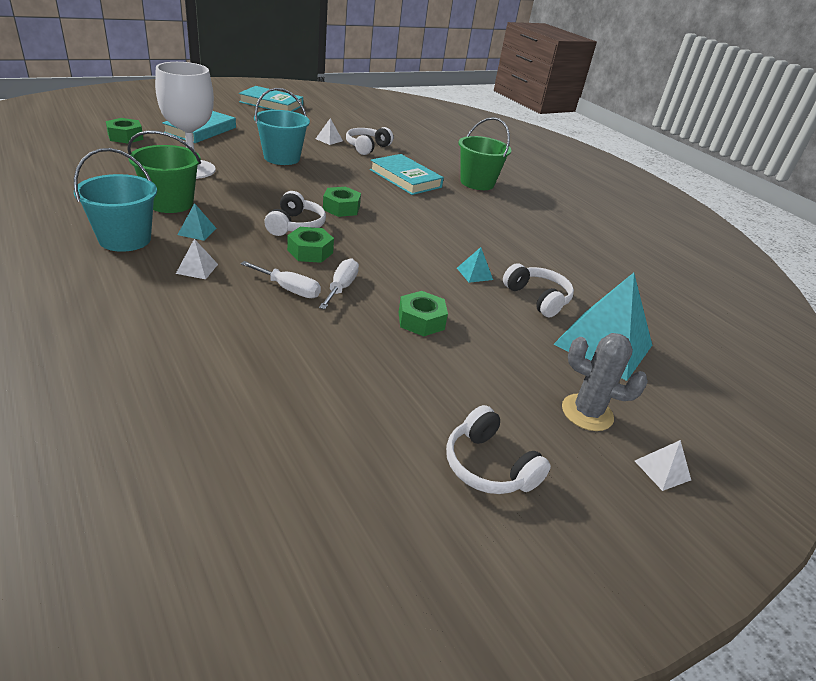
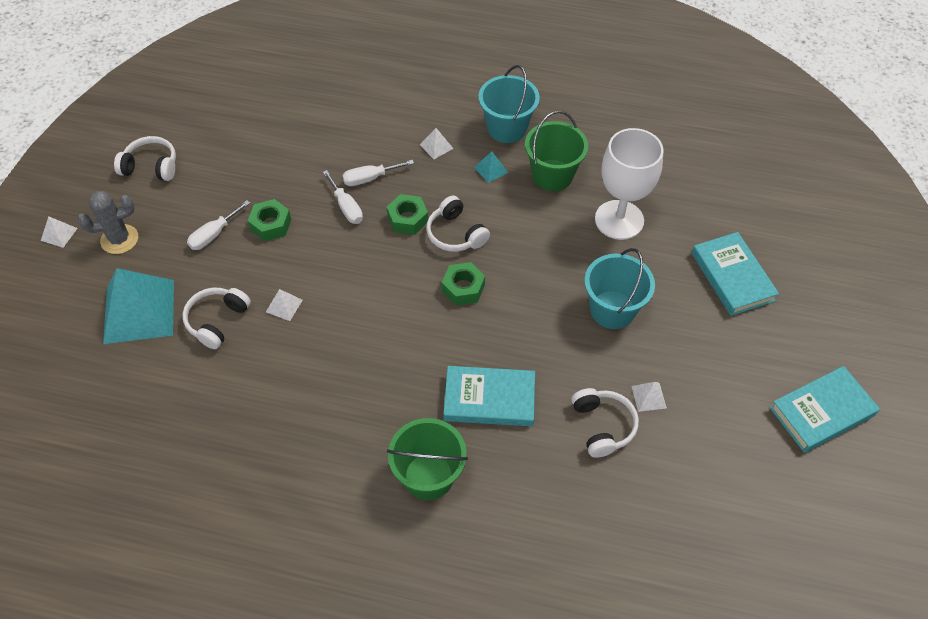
camera: 140 degrees right, 20 degrees up
green nut [106,118,144,143] -> none
turquoise pyramid [457,247,493,283] -> white pyramid [266,289,303,321]
white headphones [503,263,574,317] -> white headphones turned 105 degrees clockwise [183,288,251,349]
none -> white screwdriver [187,200,250,250]

